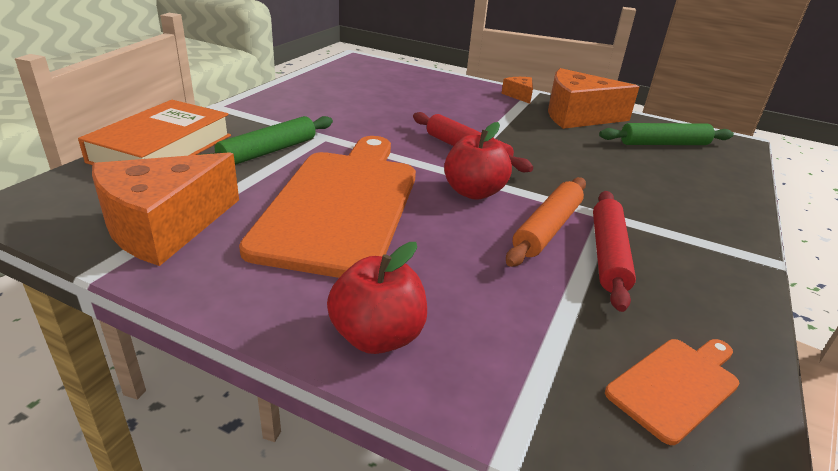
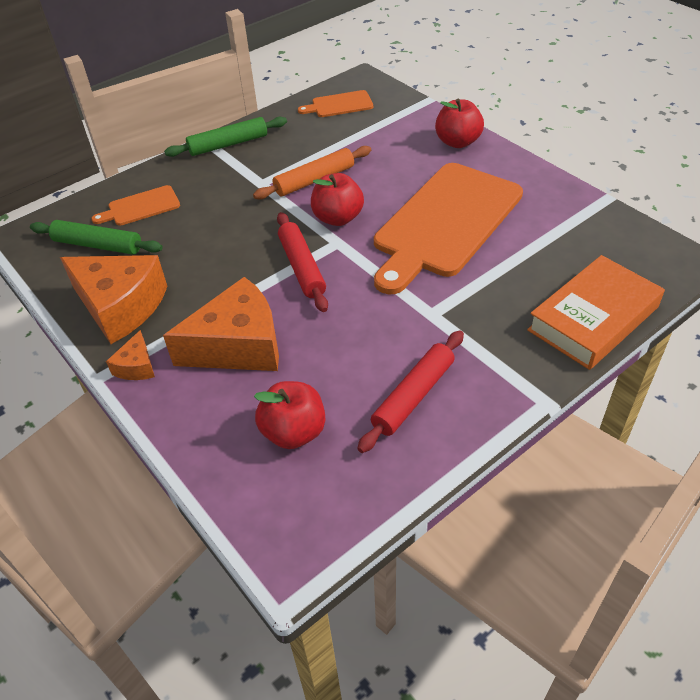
camera: 150 degrees left, 15 degrees up
orange cheese [92,152,239,266] -> orange cheese moved to [163,277,279,371]
green rolling pin [198,116,333,165] -> green rolling pin moved to [164,117,287,157]
red rolling pin [593,191,636,312] -> red rolling pin moved to [357,330,464,453]
none -> orange cutting board [91,185,180,226]
none -> red apple [254,381,325,449]

